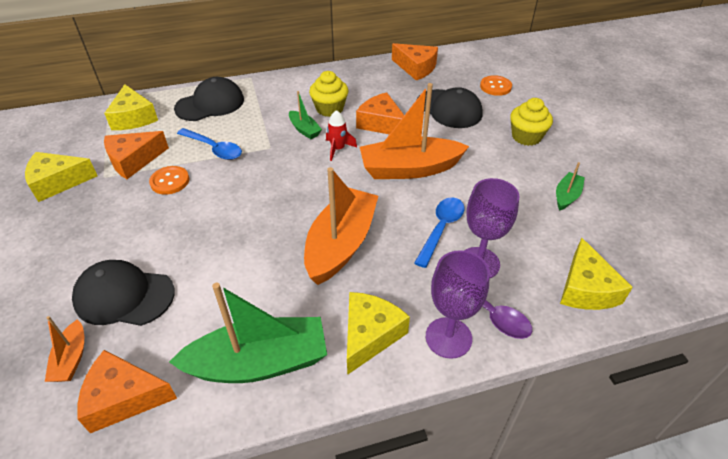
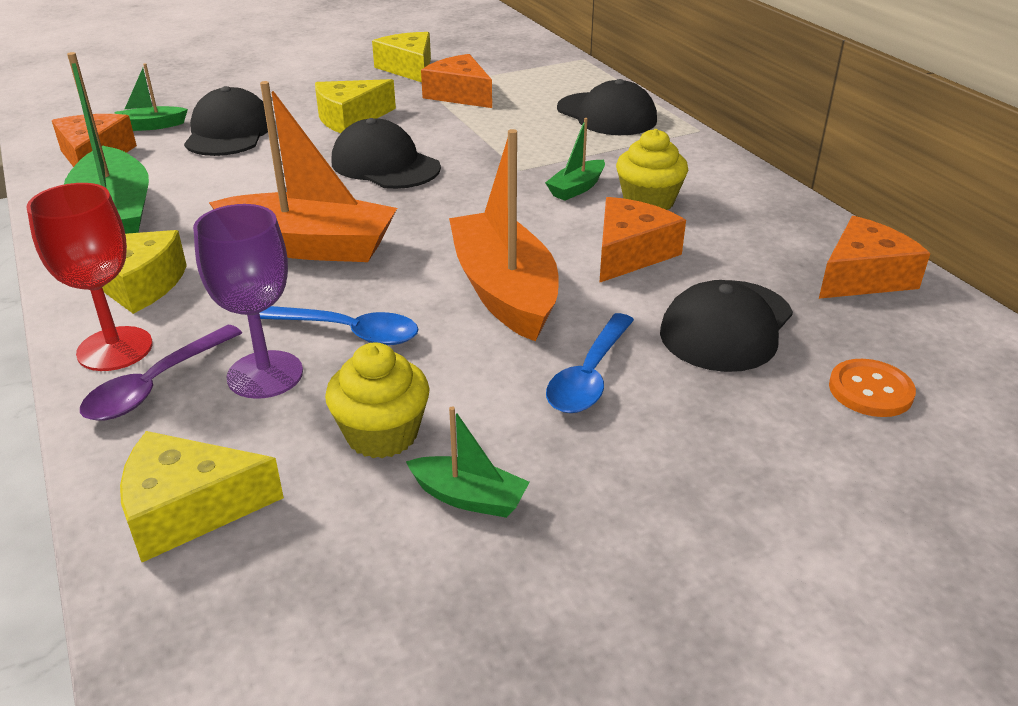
camera: 80 degrees right, 10 degrees down
orange boat [45,316,84,382] -> green boat [114,63,188,131]
yellow cheese [104,84,158,130] -> yellow cheese moved to [315,79,396,133]
orange button [149,166,189,195] -> none
blue spoon [177,128,242,160] -> blue spoon moved to [546,313,634,413]
red rocket [326,110,357,161] -> none
orange cheese [392,43,438,81] -> orange cheese turned 150 degrees counterclockwise [819,216,931,299]
purple goblet [426,250,490,359] -> red goblet [26,183,153,371]
yellow cupcake [510,98,553,146] -> yellow cupcake moved to [325,342,430,458]
none -> black cap [331,118,441,189]

